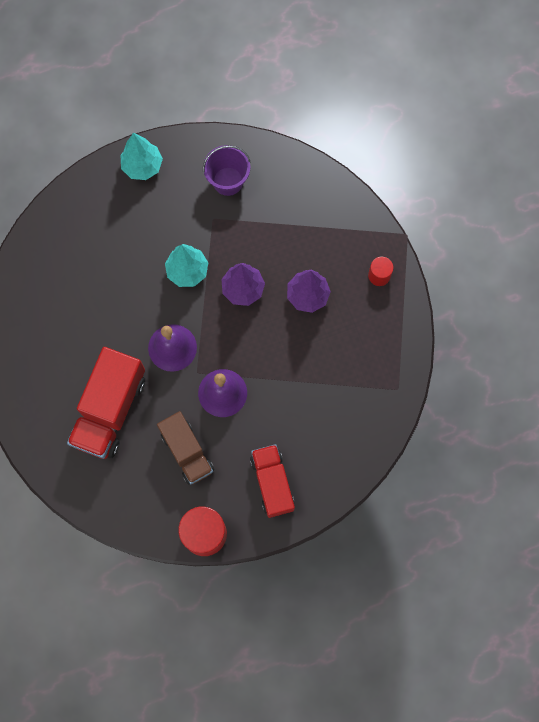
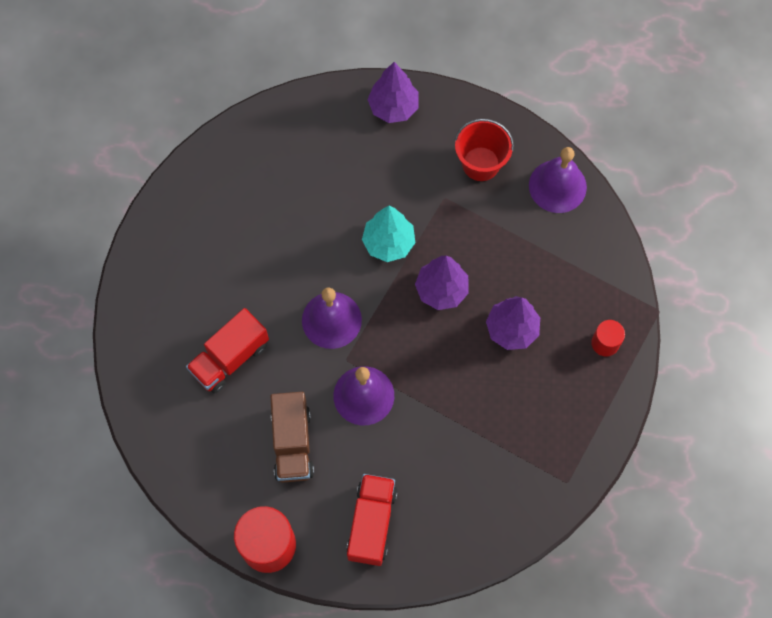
camera: 25 degrees right, 5 degrees down
red truck [67,347,145,459] -> red truck [186,308,269,394], size x0.66
turquoise tree [121,133,163,180] -> purple tree [367,62,419,123]
purple bucket [203,145,251,196] -> red bucket [454,119,514,181]
none -> purple bell [529,147,587,213]

